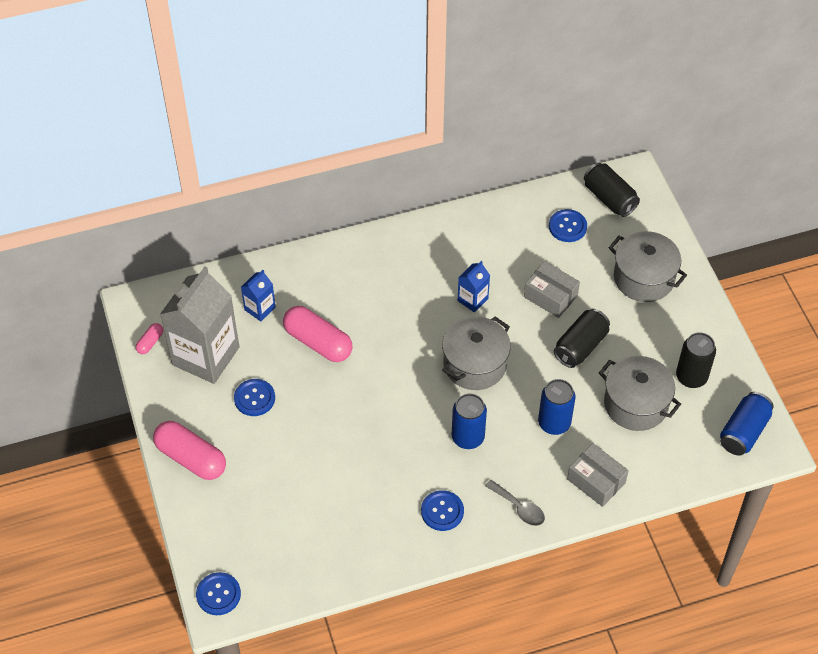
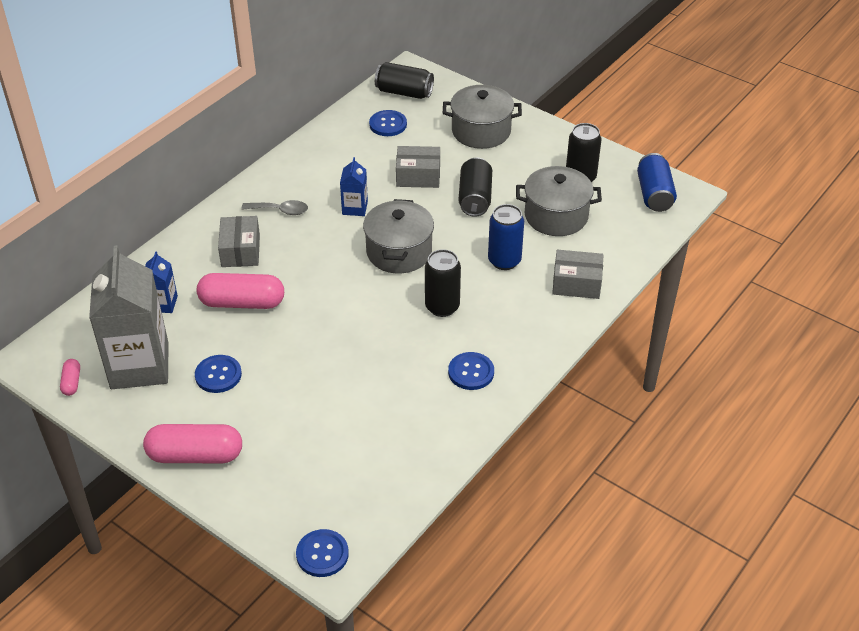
camera: 35 degrees left, 10 degrees down
blue can [452,393,487,449] -> black can [425,249,461,317]
grey spoon [485,480,545,526] -> grey spoon moved to [241,200,308,215]
none -> grey box [218,216,260,267]

